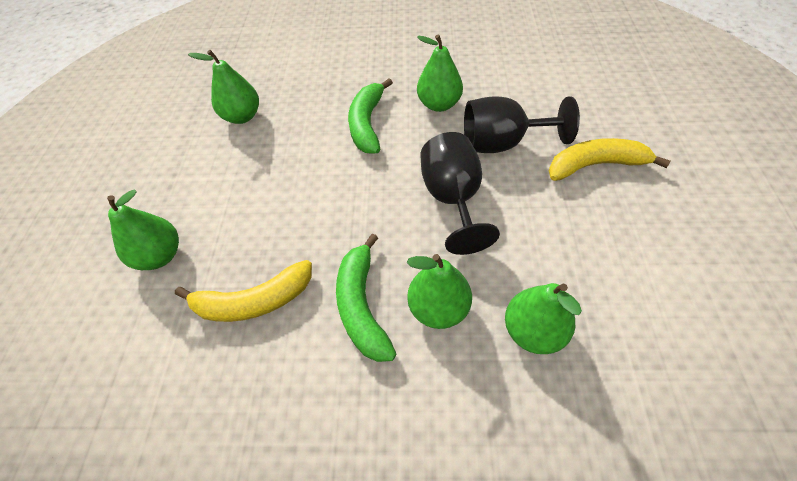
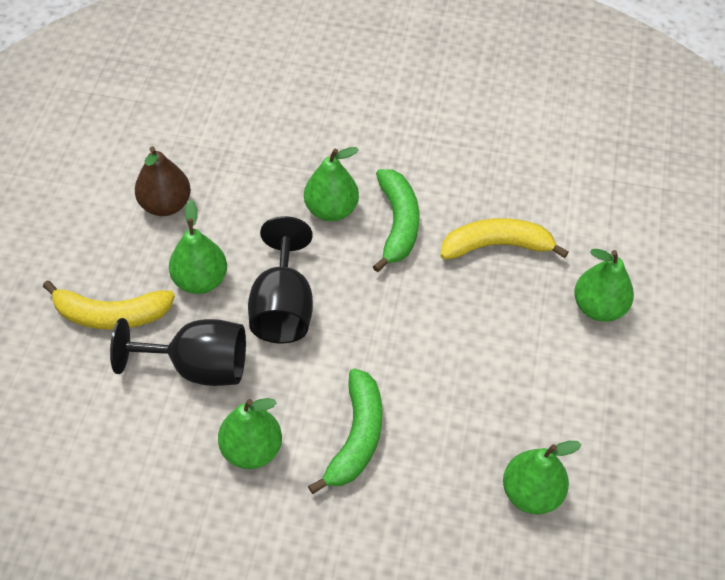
camera: 175 degrees left, 0 degrees up
green pear [505,283,582,354] -> green pear moved to [169,200,227,294]
none -> brown pear [135,146,191,216]

